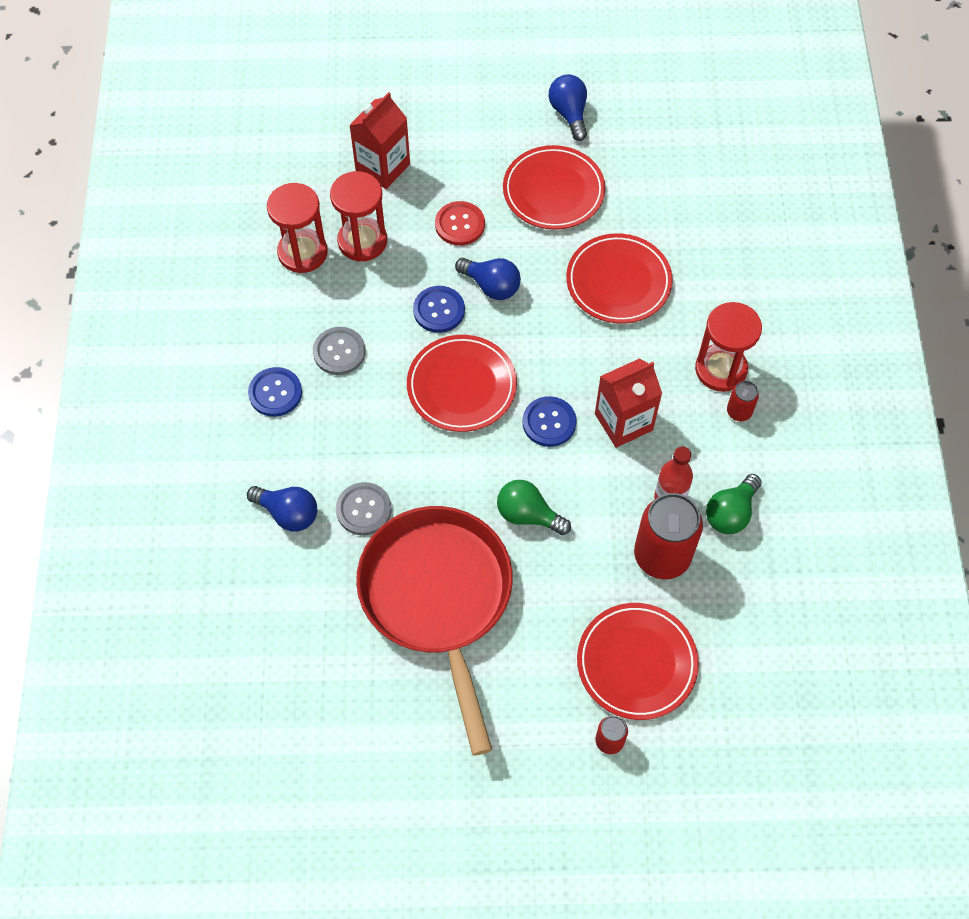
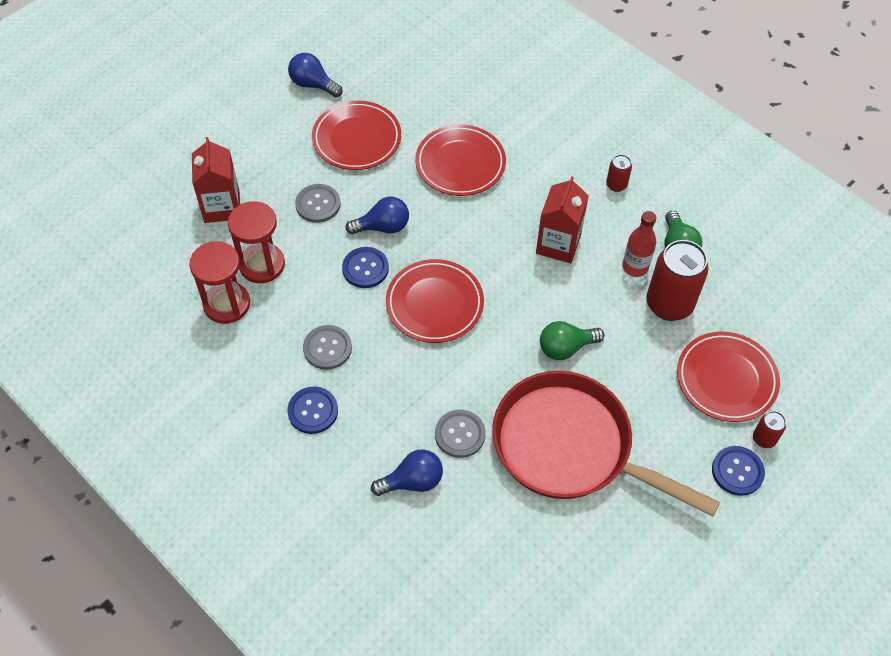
camera: 45 degrees left, 5 degrees down
red button [435,201,485,246] -> grey button [295,184,341,223]
blue button [523,396,577,447] -> blue button moved to [712,446,765,496]
red hourglass [695,302,762,392] -> none

